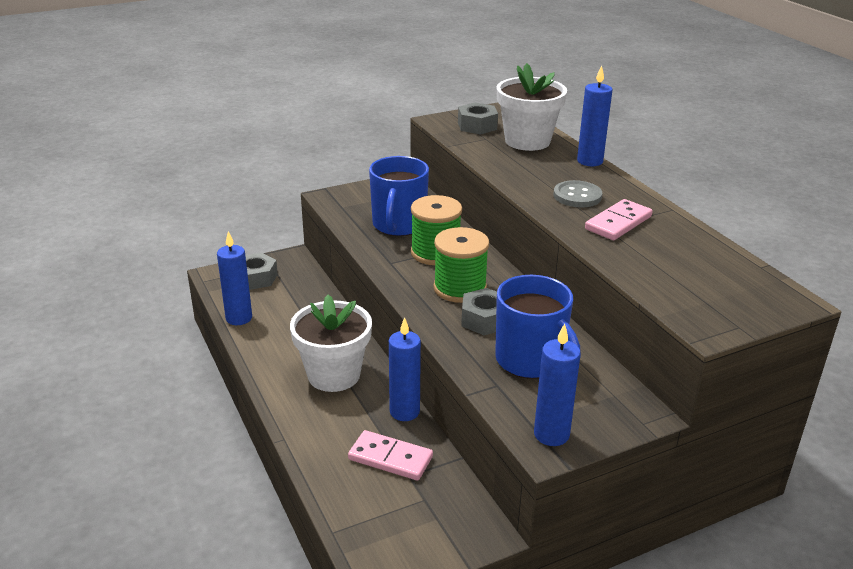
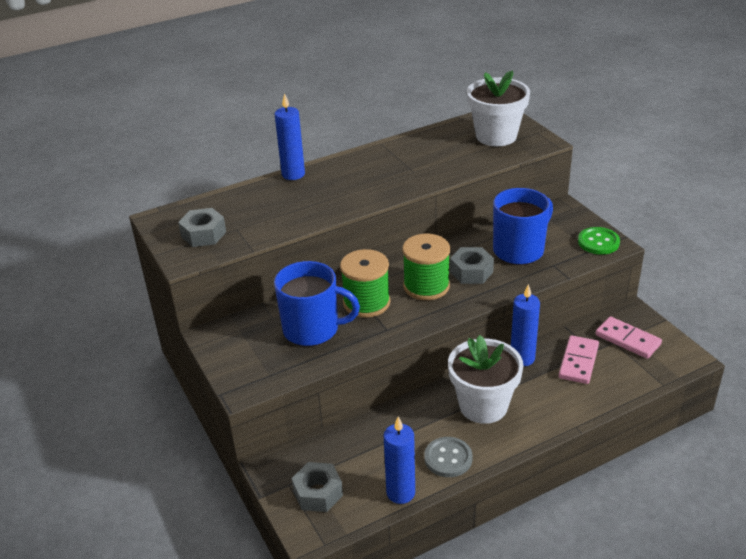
camera: 90 degrees left, 5 degrees up
white flower pot [497,63,567,151] -> white flower pot moved to [467,71,530,146]
blue candle [534,323,581,446] -> green button [578,227,620,255]
grey button [553,180,602,207] -> grey button moved to [424,437,472,477]
pink domino [585,199,653,240] -> pink domino moved to [595,316,662,359]

